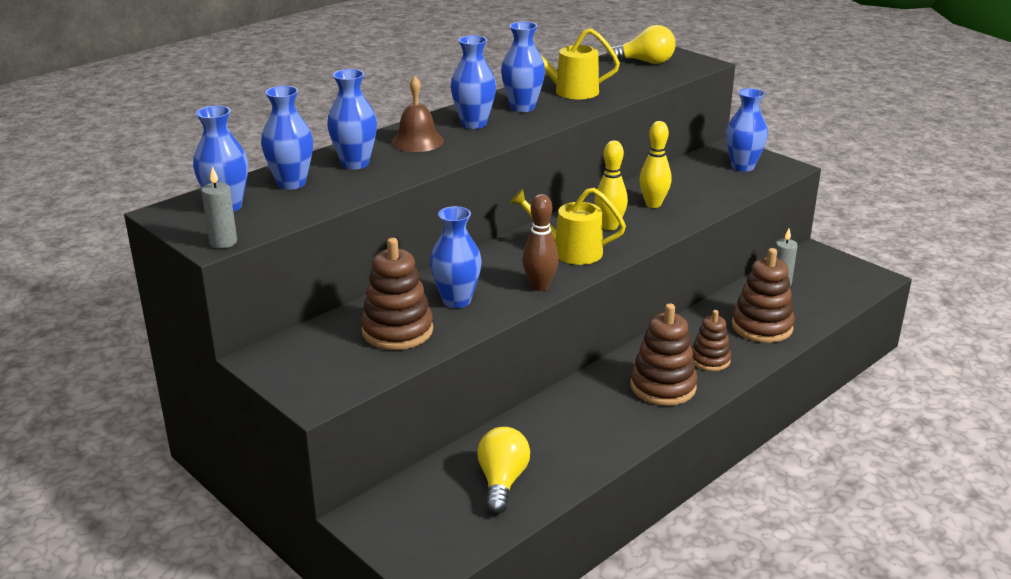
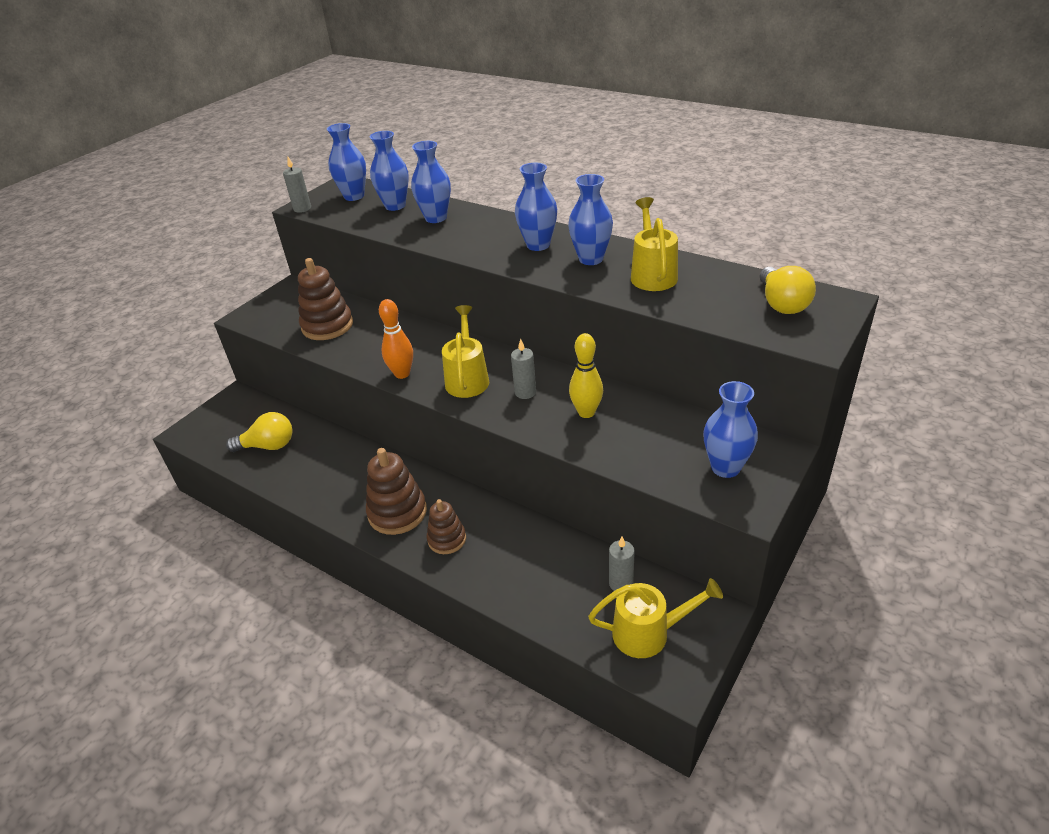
camera: 80 degrees right, 10 degrees up
brown bell [391,76,444,152] -> none
blue vase [430,206,482,308] -> none
brown bowling pin [522,194,559,291] -> orange bowling pin [379,299,413,379]
yellow bowling pin [594,141,628,230] -> grey candle [511,339,536,399]
brown stacking toy [732,248,795,343] -> none
none -> yellow watering can [588,578,723,658]

